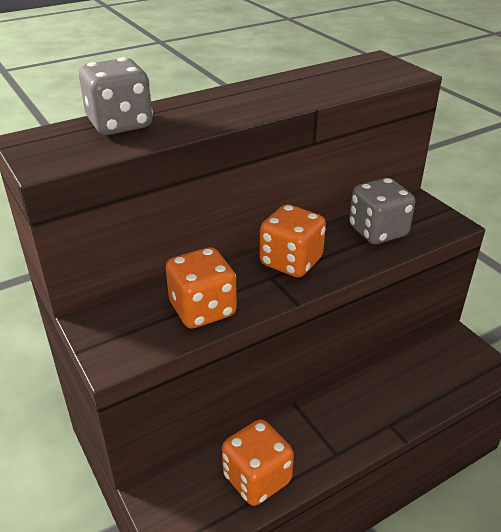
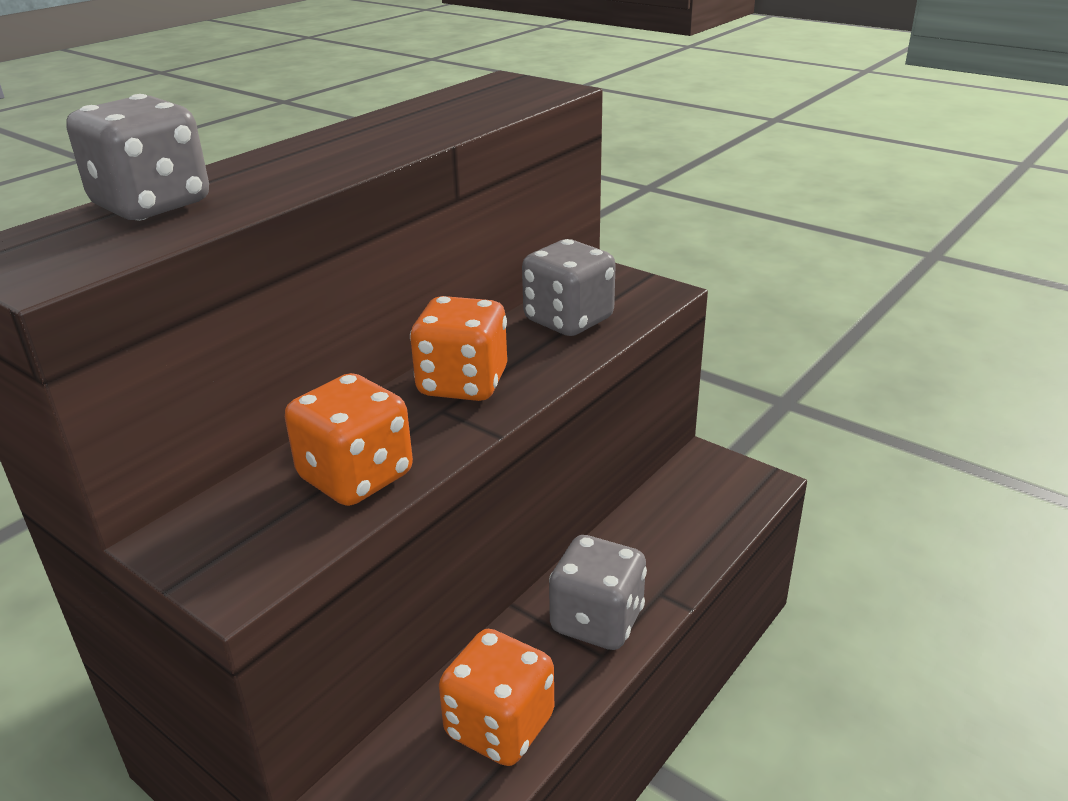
camera: 20 degrees left, 5 degrees down
none -> grey dice [549,535,647,650]

